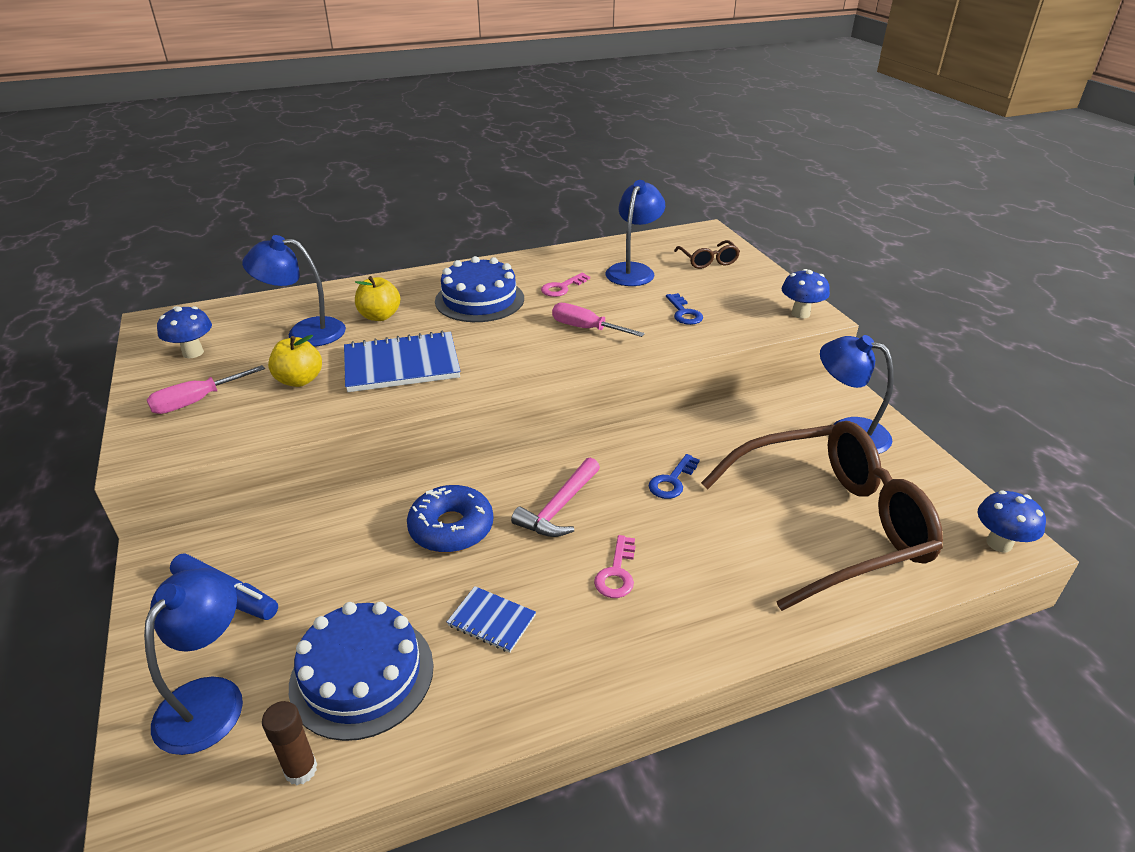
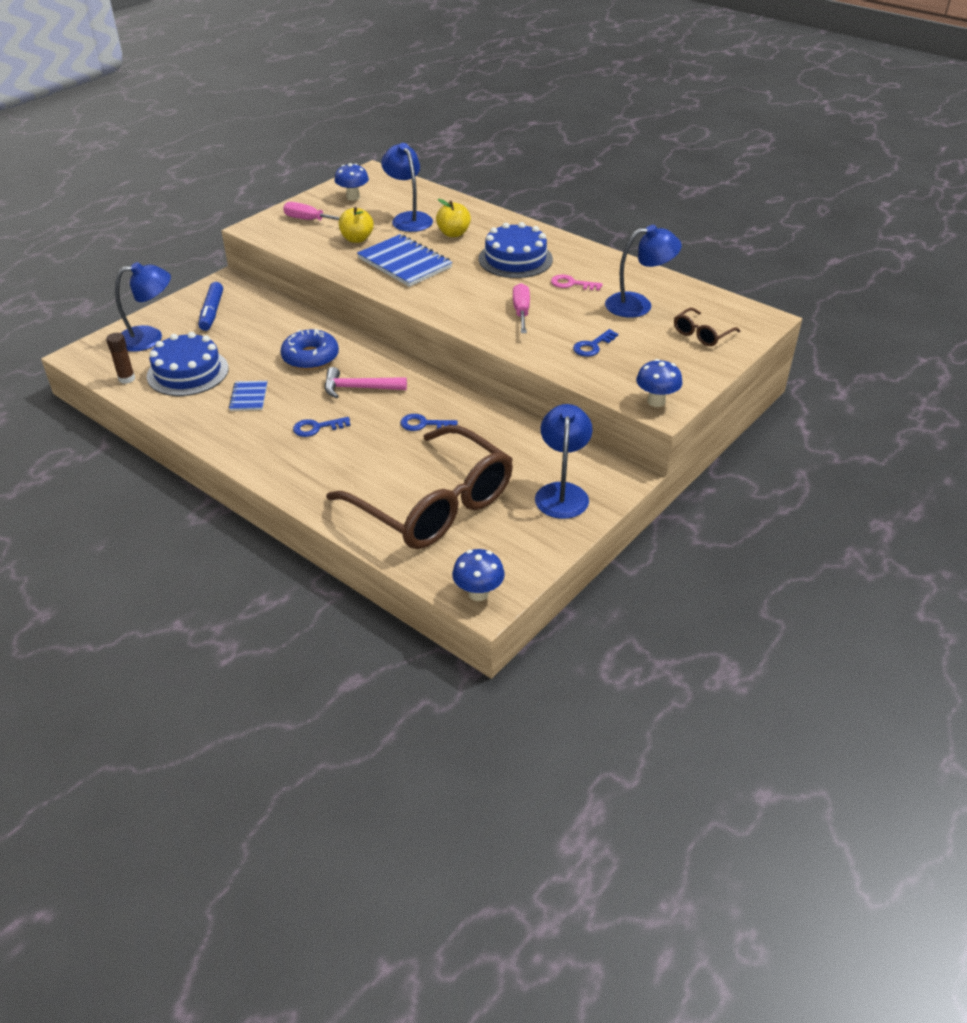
camera: 60 degrees right, 5 degrees up
pink key [594,535,635,598] -> blue key [293,417,350,437]

